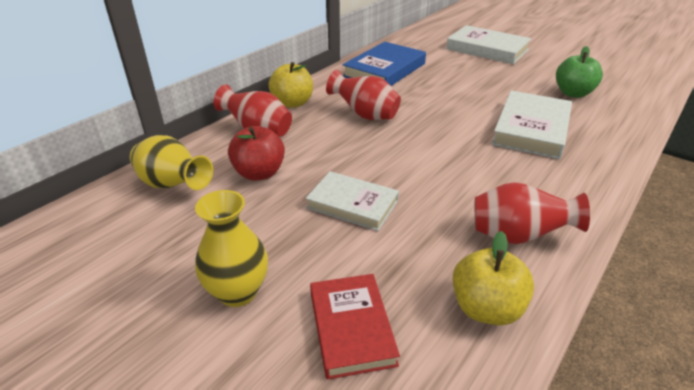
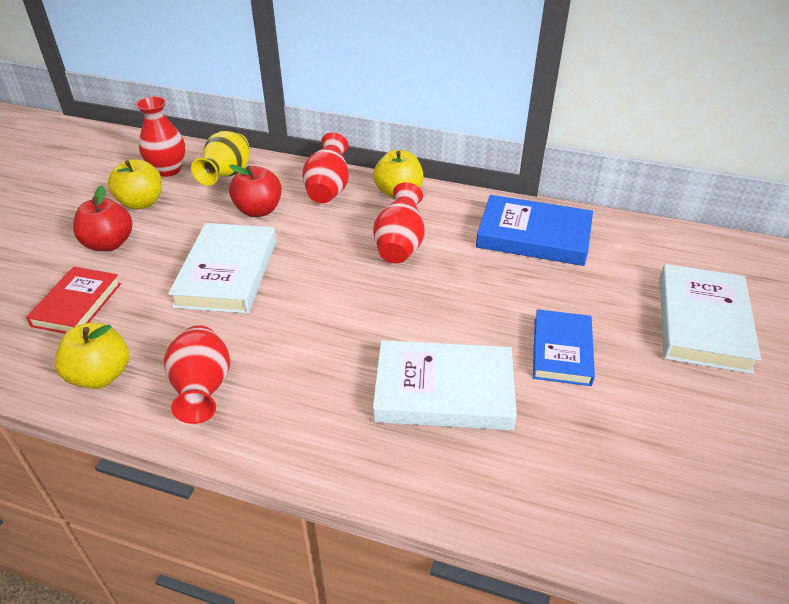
camera: 70 degrees right, 5 degrees up
yellow vase [195,190,268,307] -> red apple [73,185,132,251]
white book [306,171,399,231] -> white book [168,223,276,314], size x1.50
red book [310,274,400,380] -> red book turned 45 degrees counterclockwise [26,267,121,334]
green apple [556,46,603,98] -> none
none -> yellow apple [108,159,162,210]
none -> red vase [136,96,185,177]
none -> blue book [533,309,595,386]

